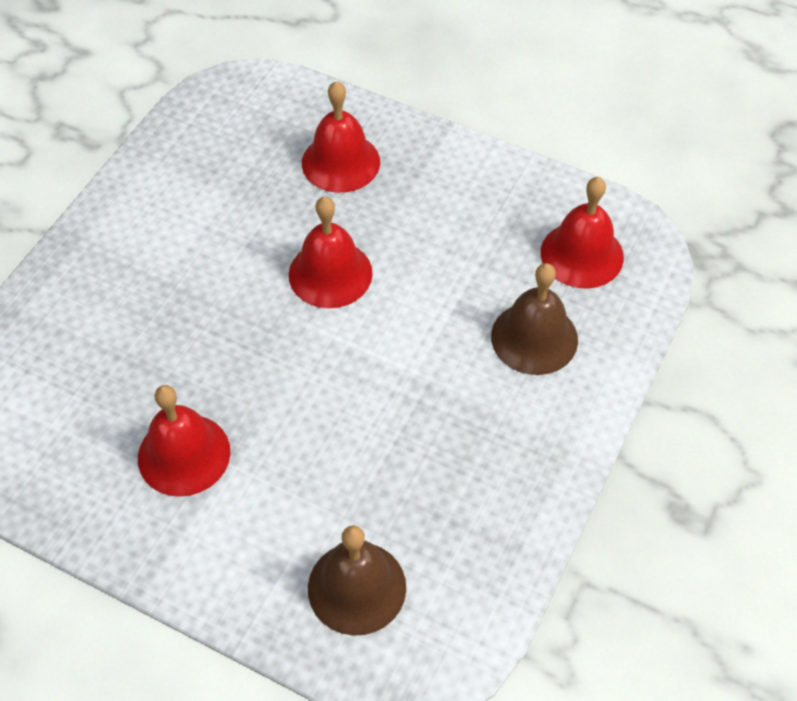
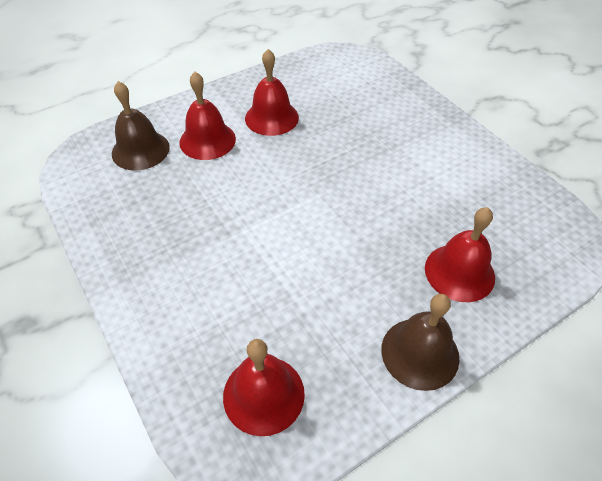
camera: 120 degrees right, 5 degrees down
red bell [289,197,373,308] -> red bell moved to [179,72,236,160]
brown bell [491,263,578,375] -> brown bell moved to [381,294,460,391]

